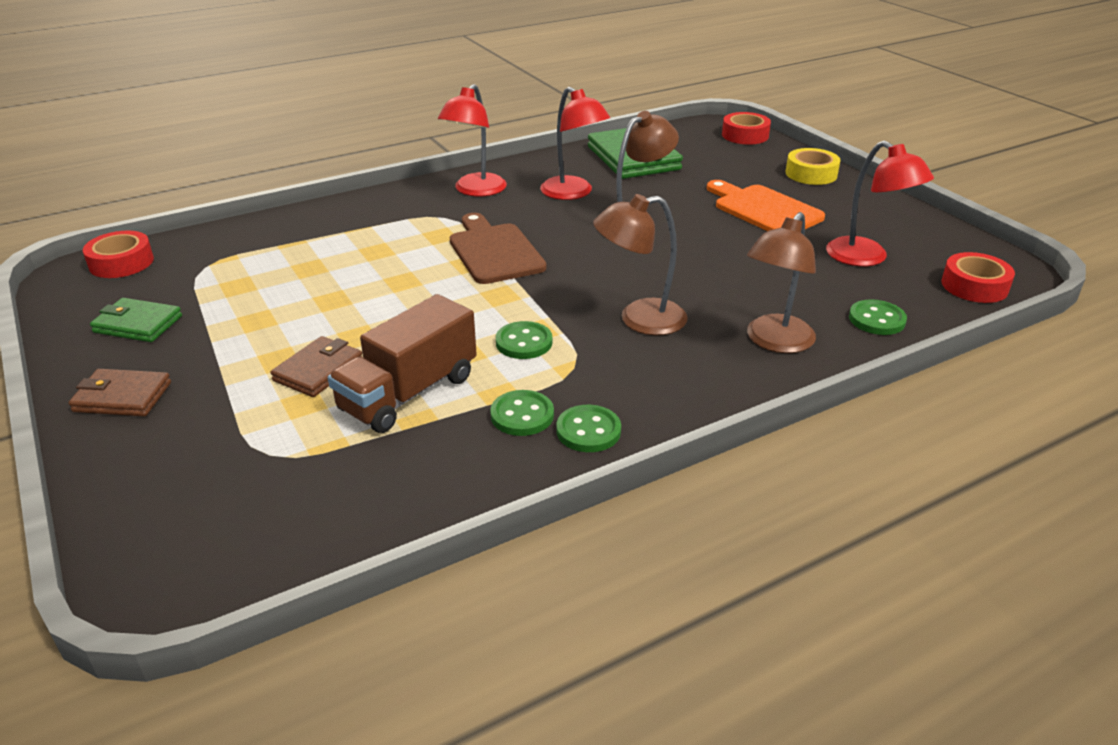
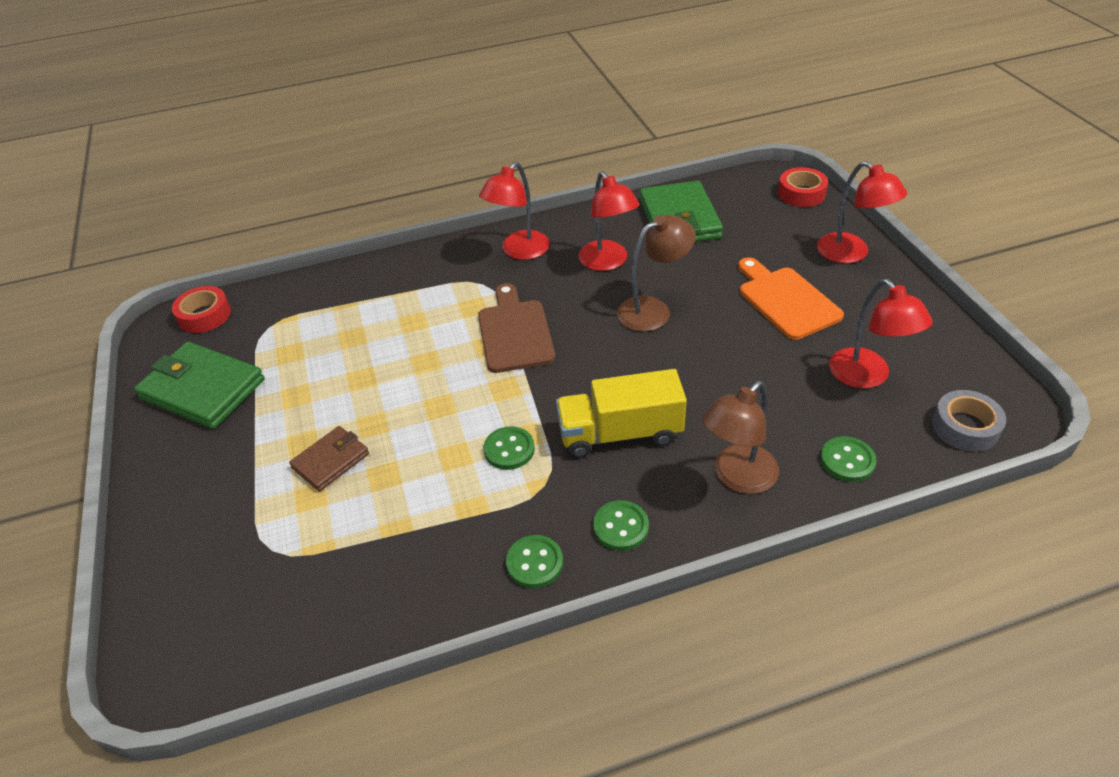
camera: 15 degrees right, 10 degrees up
brown wallet [68,369,171,416] -> none
green wallet [90,298,182,342] -> green wallet [134,342,265,429], size x1.75
brown truck [328,294,477,433] -> none
green button [490,390,554,436] -> green button moved to [593,500,649,551]
brown lamp [593,194,688,335] -> yellow truck [556,369,687,458]
yellow tape [786,148,841,185] -> red lamp [817,161,908,263]
red tape [942,252,1015,303] -> grey tape [932,390,1006,452]

